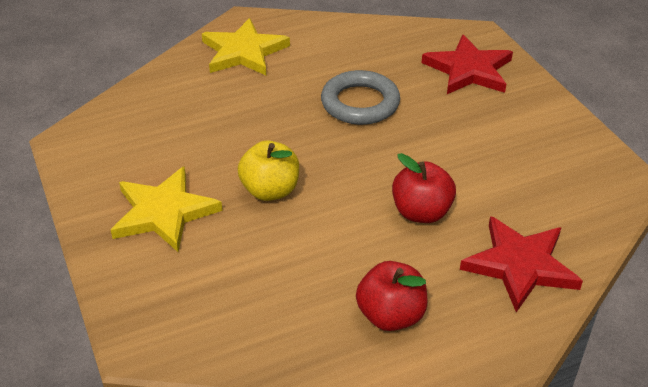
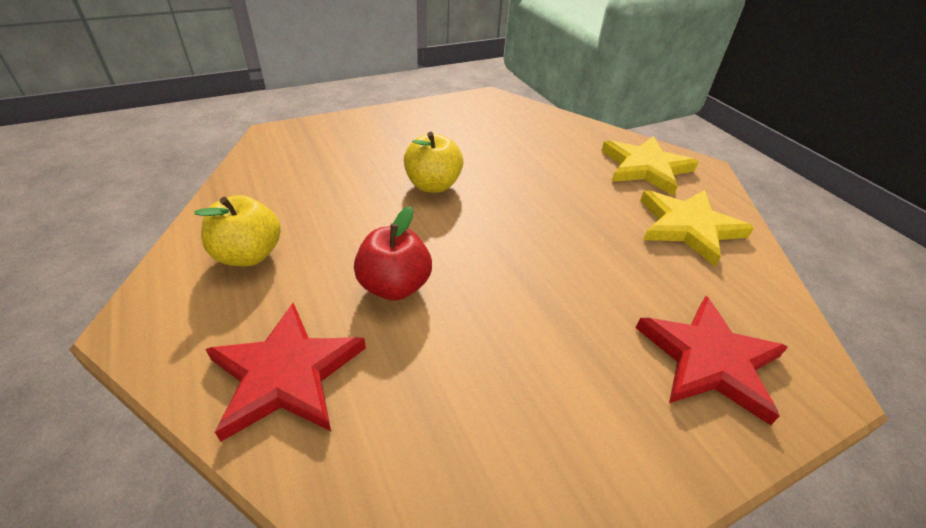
camera: 85 degrees right, 0 degrees up
yellow star [111,166,222,252] -> yellow star moved to [640,190,754,266]
grey ring [321,70,400,125] -> none
red apple [356,261,428,331] -> yellow apple [194,195,281,266]

